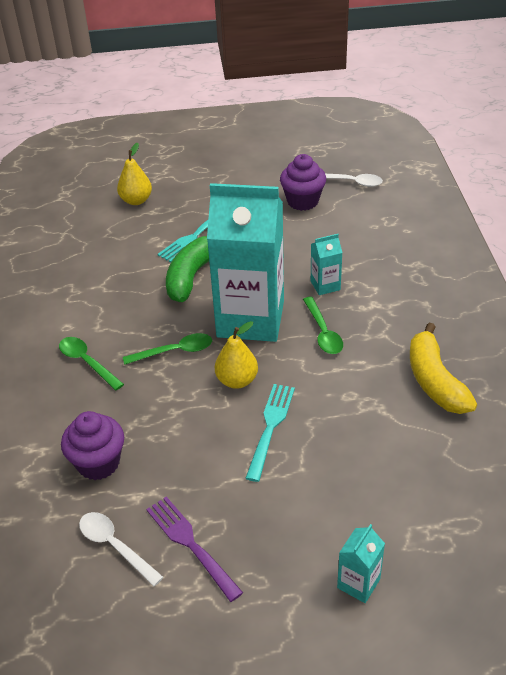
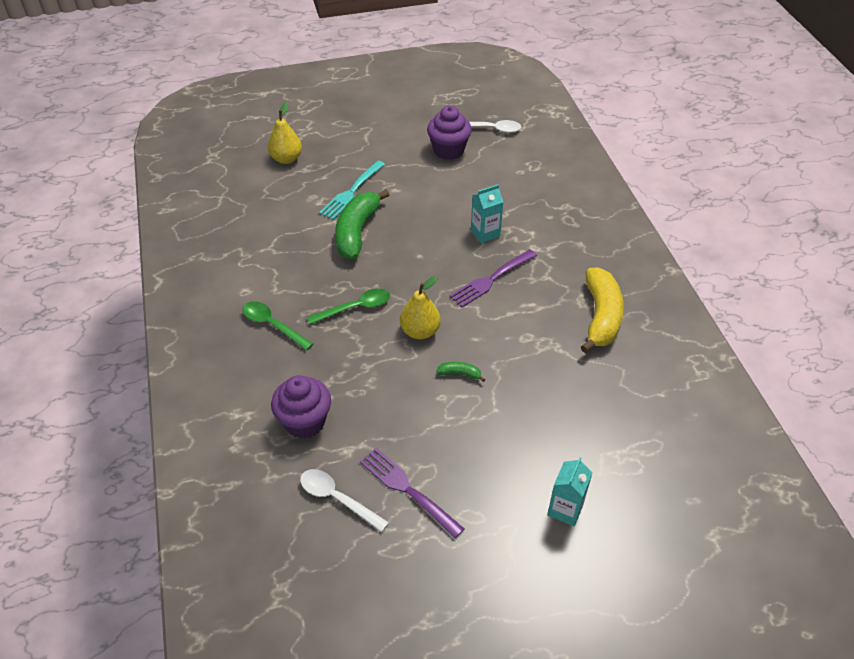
camera: 10 degrees left, 5 degrees up
turquoise carton [207,183,284,342] -> none
turquoise fork [245,384,295,482] -> green banana [436,362,485,382]
green spoon [303,297,343,354] -> purple fork [449,249,537,307]
yellow banana [410,323,477,414] -> yellow banana turned 150 degrees counterclockwise [581,268,624,353]

